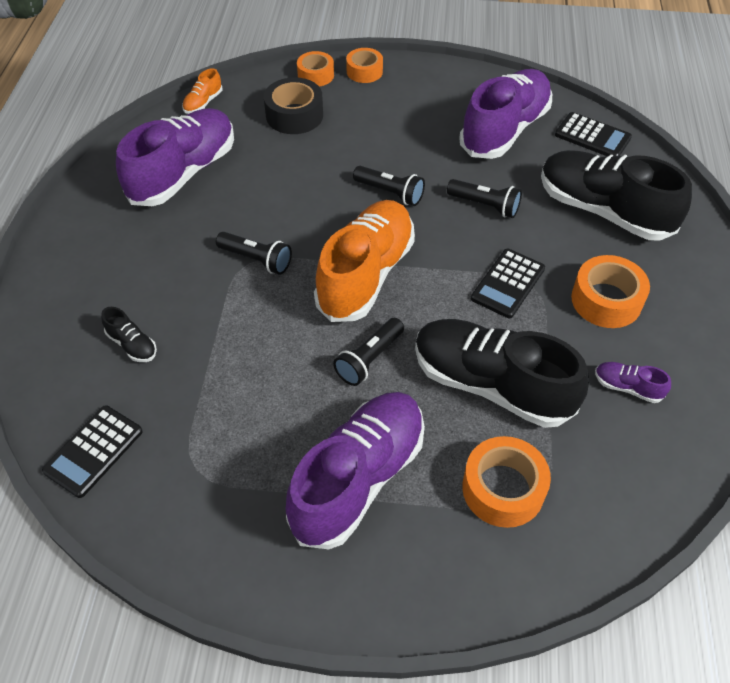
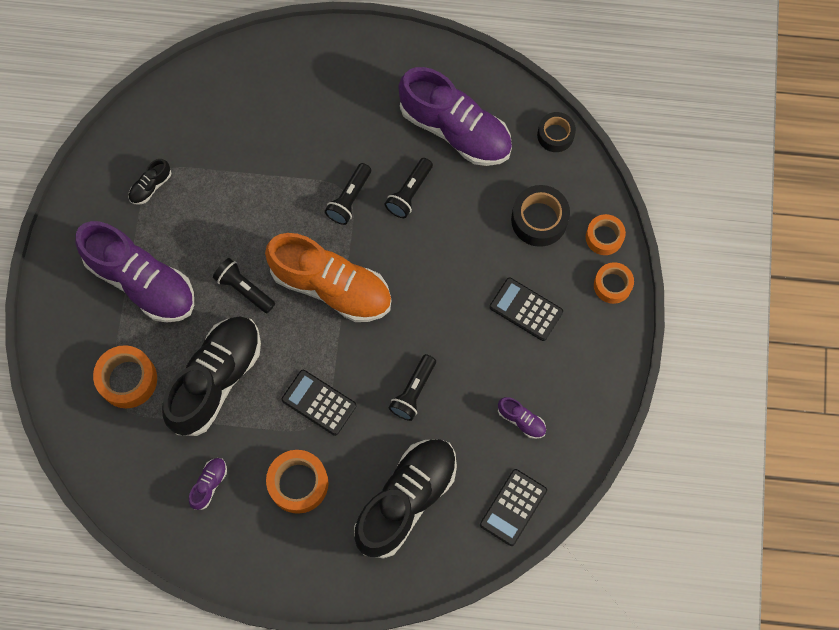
camera: 90 degrees right, 20 degrees up
black calculator [42,405,143,498] -> black calculator moved to [489,278,563,341]
black shoe [101,307,157,362] -> black shoe moved to [128,159,171,204]
orange shoe [182,68,223,114] -> black tape [537,112,576,152]
black flashlight [353,166,425,206] -> black flashlight moved to [385,158,433,218]
purple shoe [459,69,552,159] -> purple shoe [498,397,546,439], size x0.41

